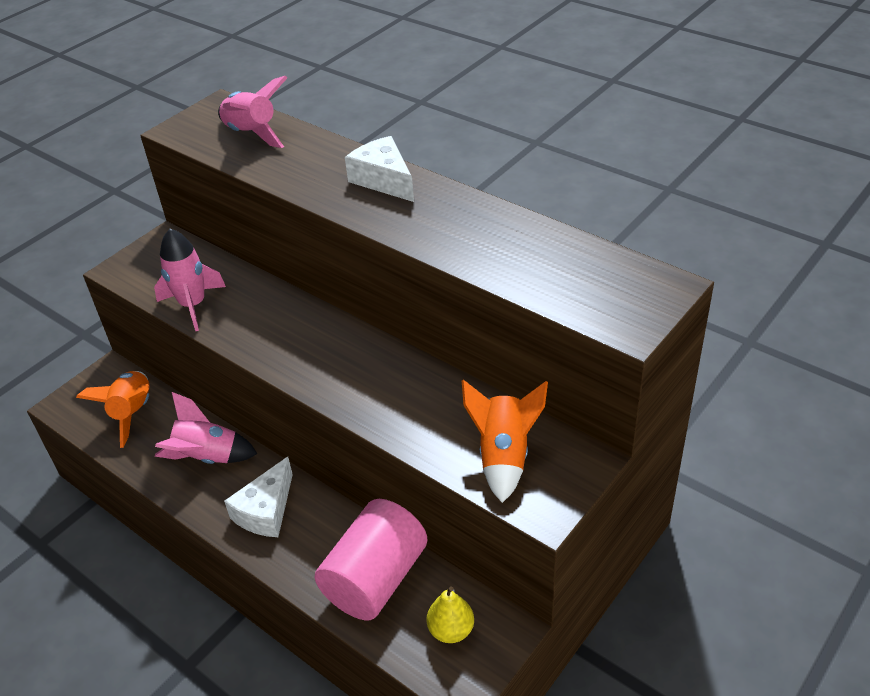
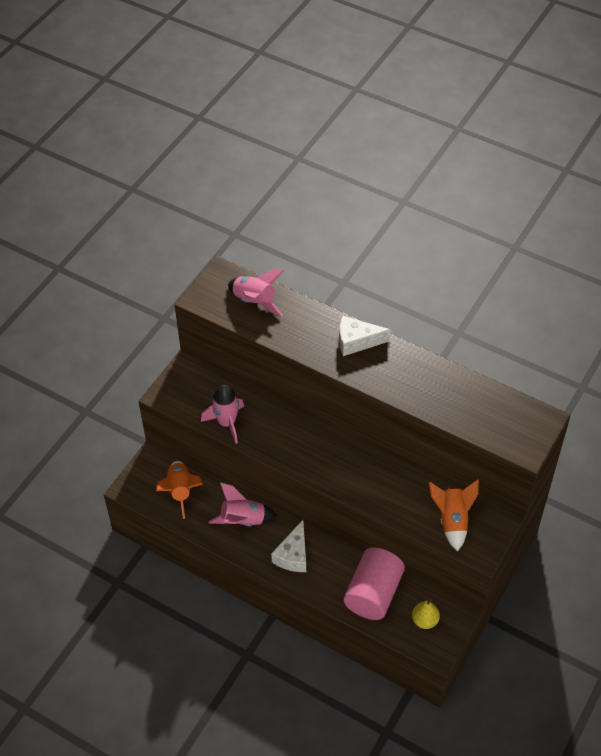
camera: 10 degrees left, 10 degrees up
white cheese [345,136,414,202] -> white cheese turned 45 degrees counterclockwise [339,316,391,356]

